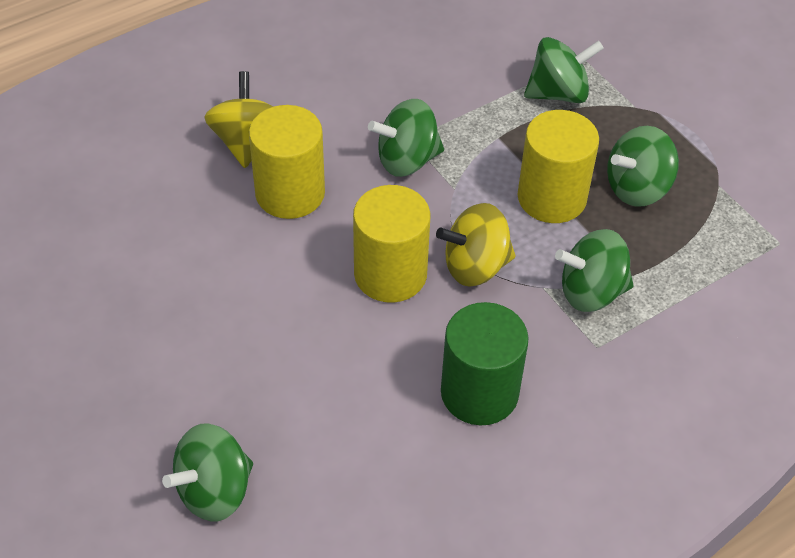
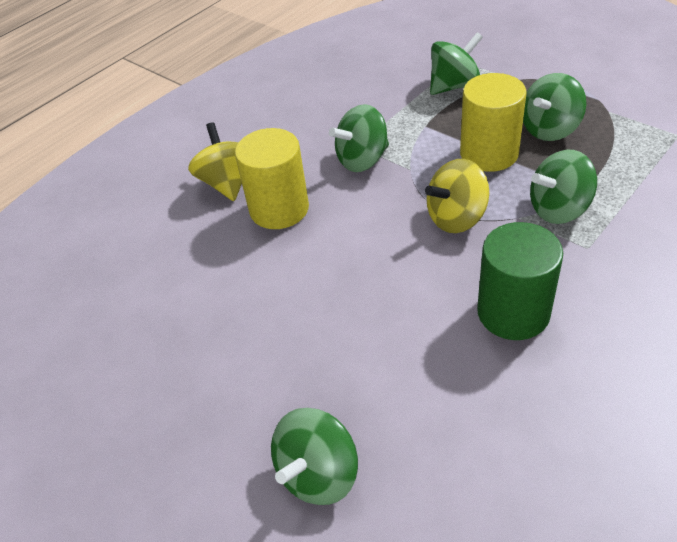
camera: 10 degrees left, 5 degrees down
yellow cylinder [353,185,430,303] -> none

